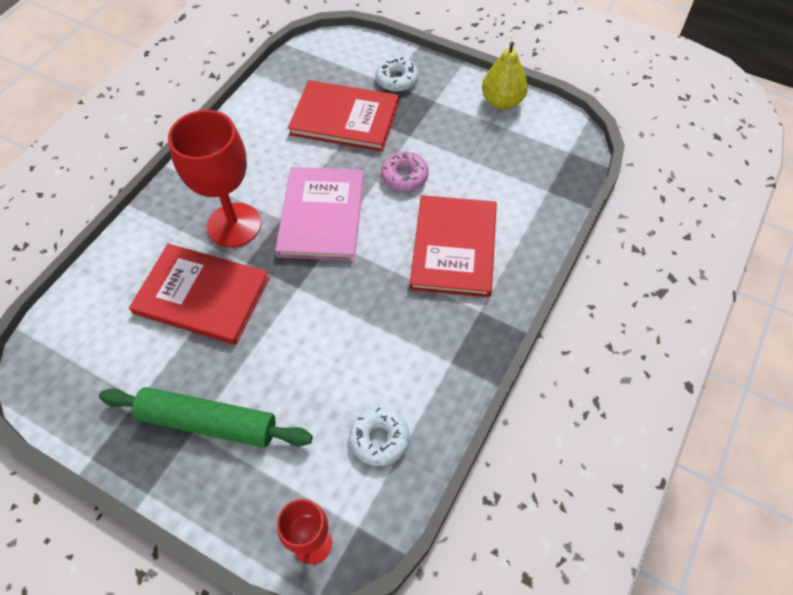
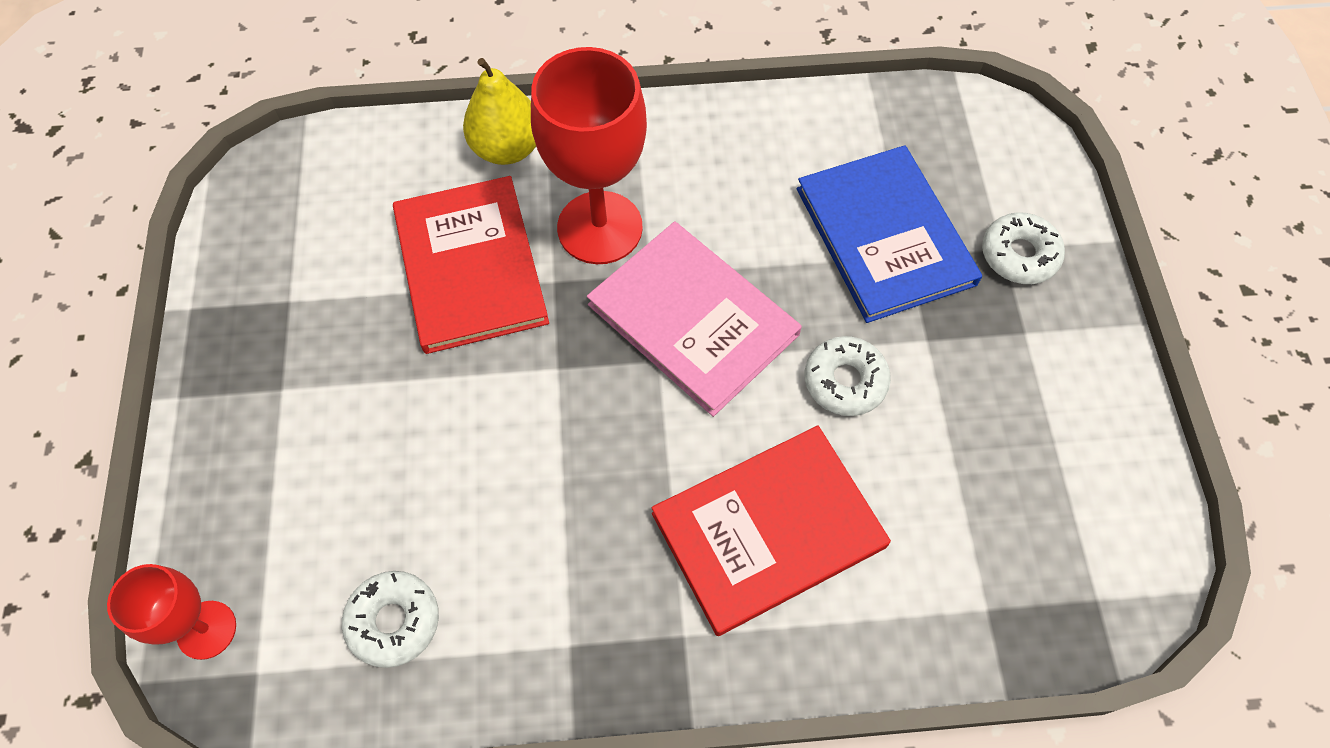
camera: 55 degrees right, 5 degrees up
green rolling pin [99,387,313,448] -> none
pink book [275,167,364,261] -> pink book turned 75 degrees clockwise [587,221,802,417]
red book [288,80,399,152] -> blue book [796,145,982,323]
pink donut [381,151,429,191] -> white donut [804,336,891,416]
yellow pear [482,41,528,110] -> yellow pear moved to [463,58,536,165]

